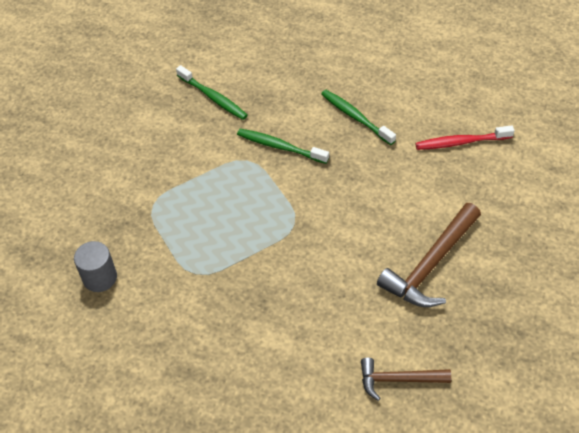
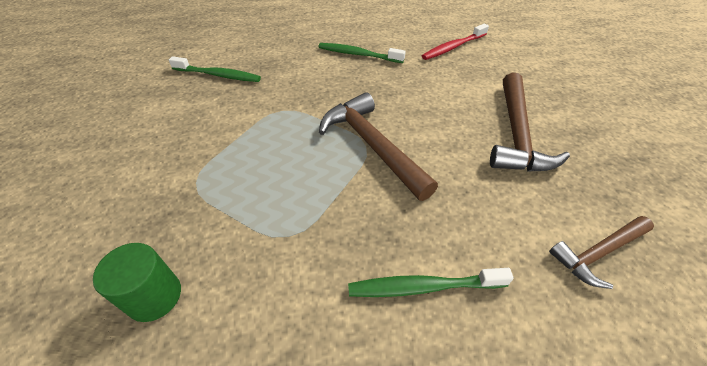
camera: 30 degrees left, 5 degrees down
grey cylinder [74,241,117,292] -> green cylinder [93,243,181,322]
green toothbrush [237,129,329,164] -> green toothbrush moved to [348,268,514,297]
none -> brown hammer [319,92,438,201]

